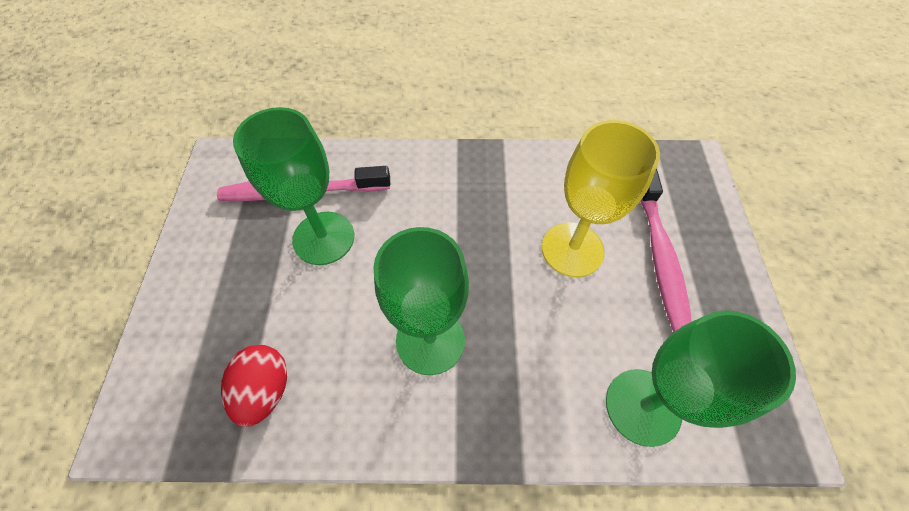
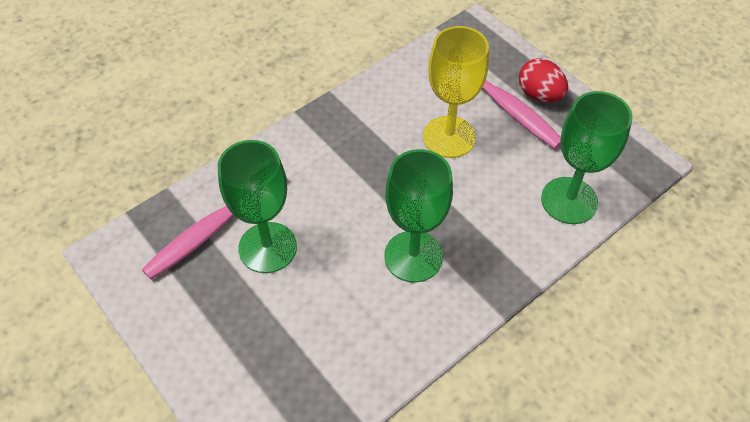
camera: 40 degrees left, 5 degrees down
red egg [221,345,287,427] -> red egg moved to [519,58,568,102]

